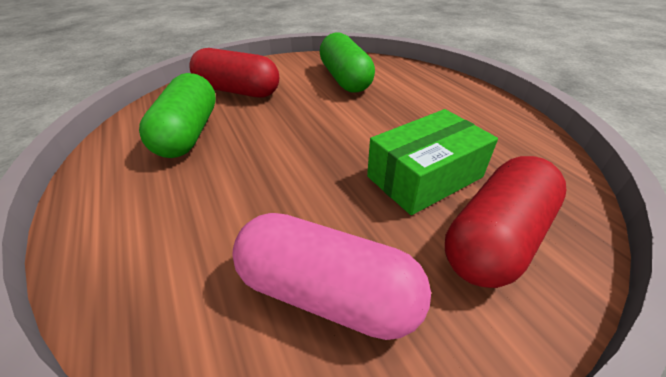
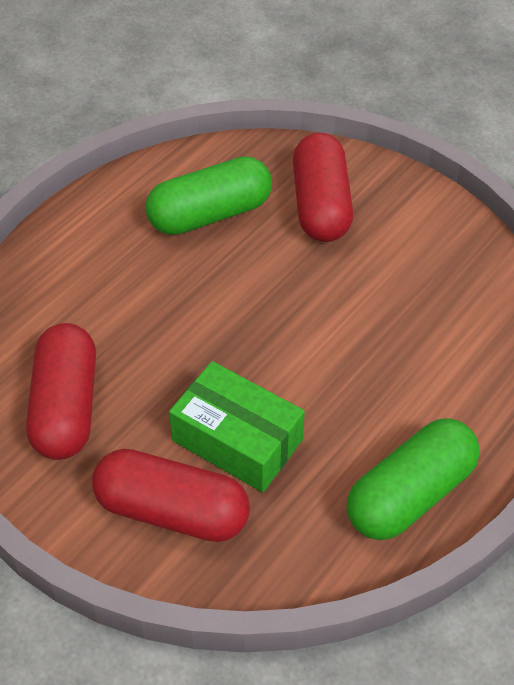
camera: 65 degrees right, 10 degrees up
pink capsule [232,213,431,340] -> red capsule [26,323,96,460]
green capsule [320,32,375,92] -> green capsule moved to [347,418,480,540]

